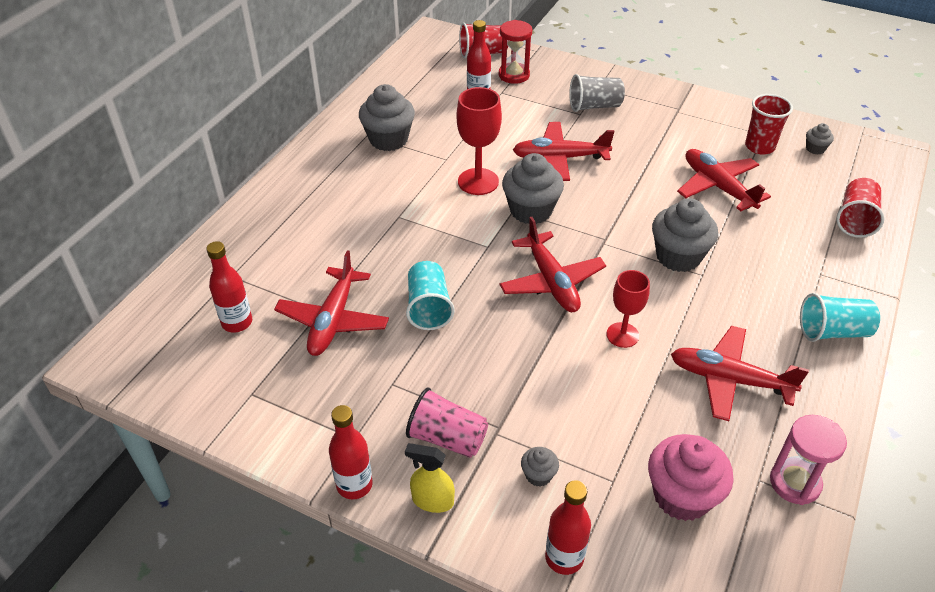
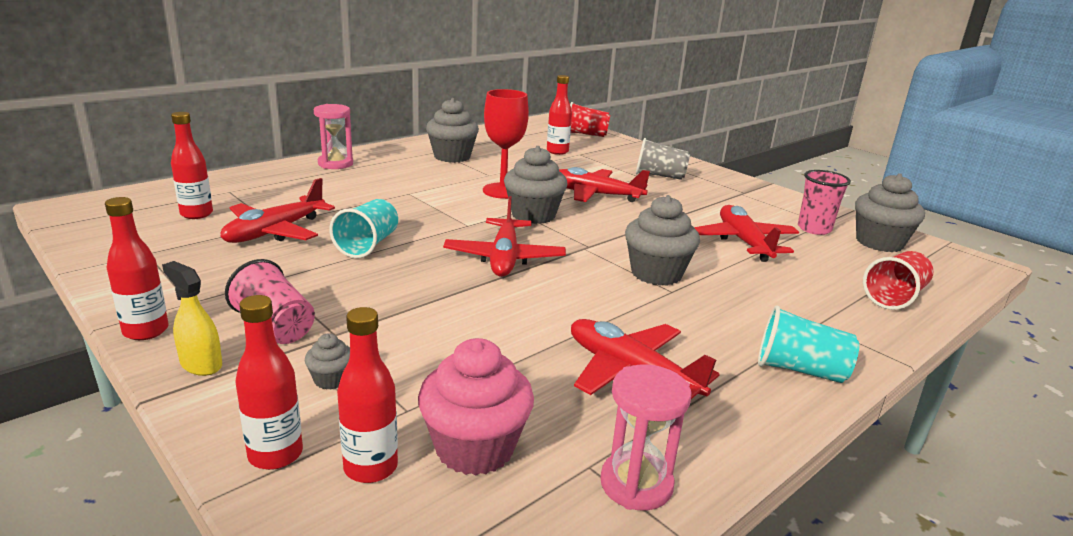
camera: 20 degrees right, 20 degrees down
red hourglass [499,20,532,84] -> none
red goblet [606,270,650,348] -> none
red cup [745,94,793,154] -> pink cup [798,170,851,235]
grey cupcake [806,123,834,154] -> grey cupcake [855,173,925,252], size x2.11
none -> pink hourglass [314,104,353,169]
none -> red bottle [337,307,398,483]

